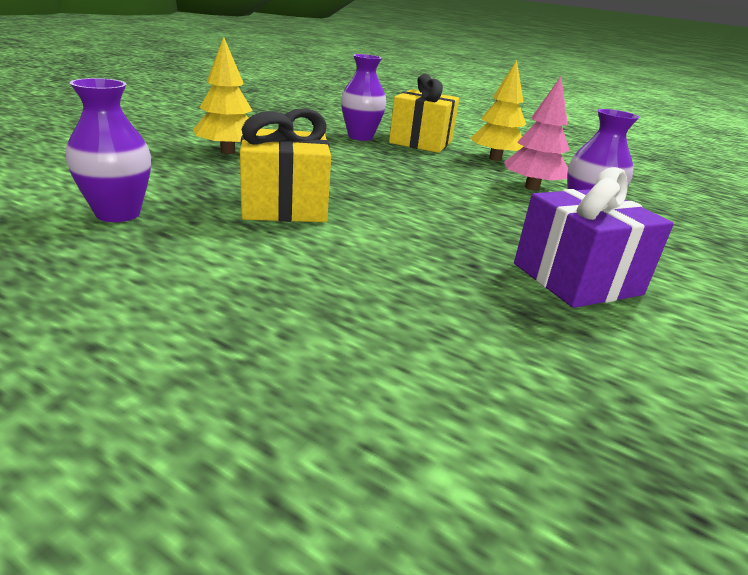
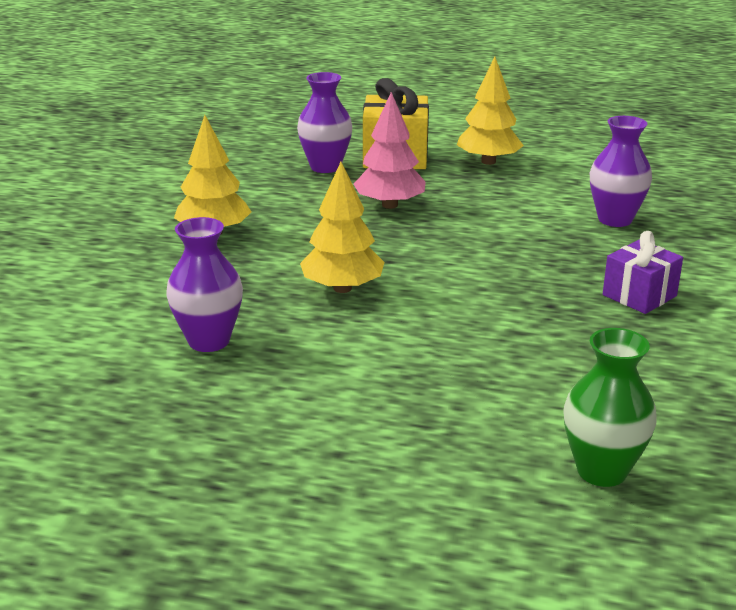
camera: 15 degrees left, 0 degrees up
yellow gift [240,109,331,222] -> yellow tree [300,162,384,293]
pink tree [504,77,570,191] -> pink tree moved to [353,92,426,209]
purple gift [514,167,674,308] -> purple gift [603,231,683,314], size x0.65
none -> green vase [563,328,657,487]

